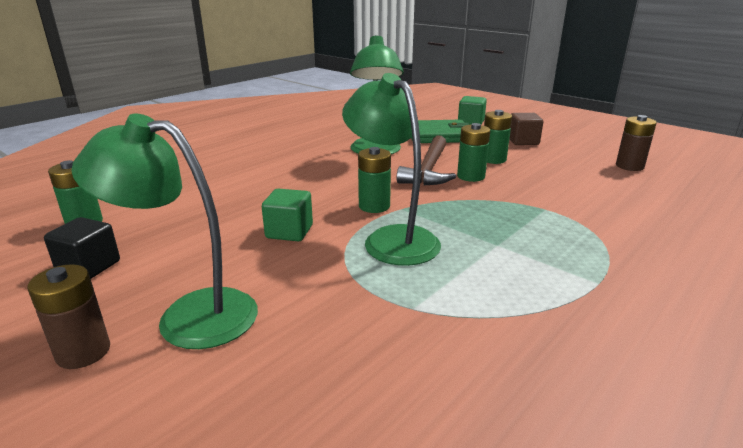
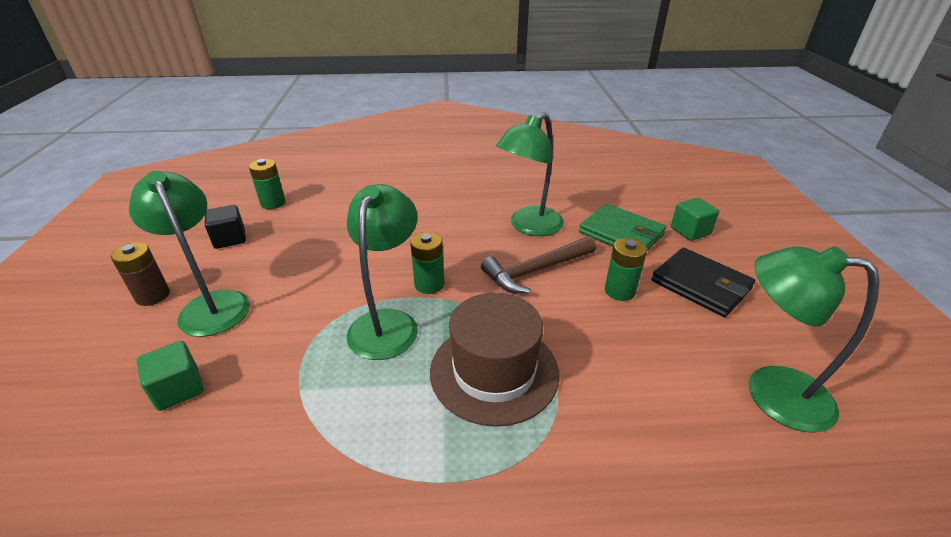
camera: 45 degrees right, 10 degrees up
green cube [262,189,313,241] -> green cube moved to [137,341,204,411]
green battery [457,123,490,182] -> none
brown cube [509,113,543,145] -> black wallet [651,247,755,317]
brown battery [616,115,657,171] -> green lamp [749,246,879,433]
none -> brown hat [430,293,559,427]

